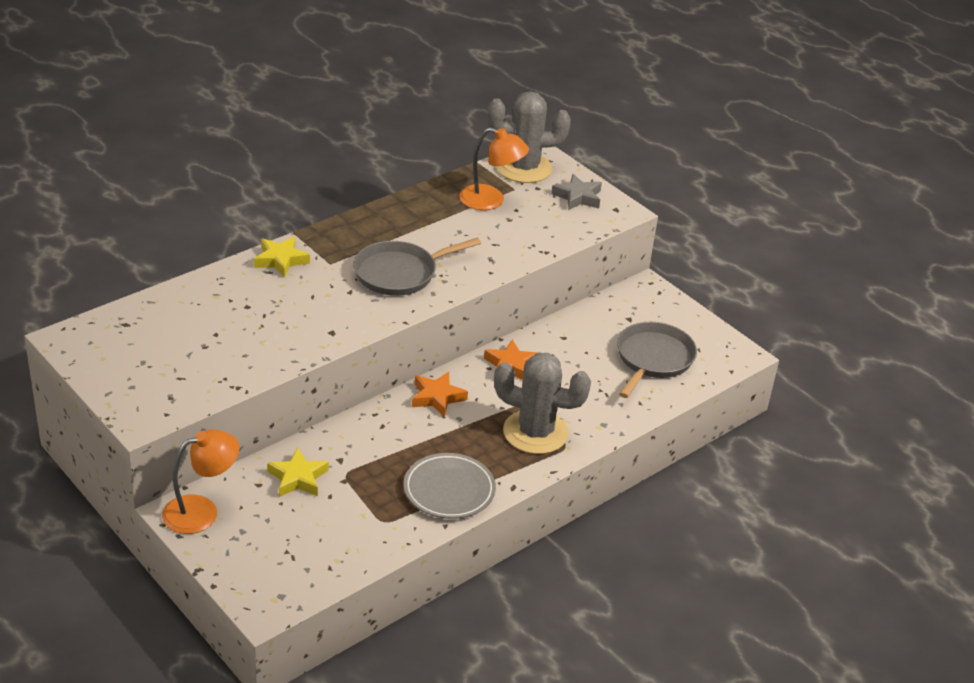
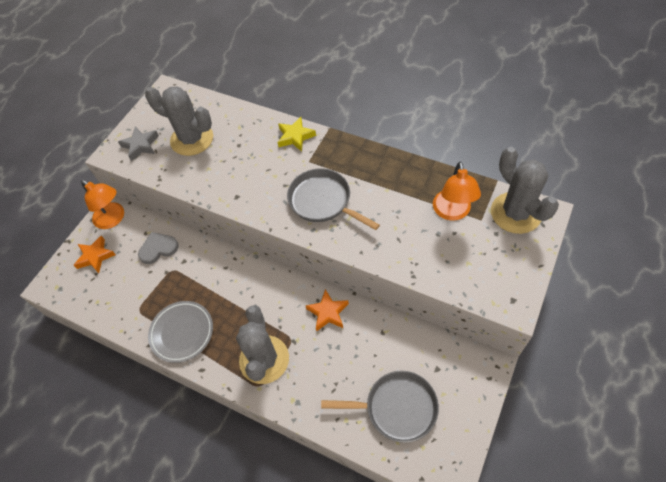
camera: 75 degrees right, 20 degrees up
yellow star [267,448,329,497] -> grey heart [138,232,179,264]
orange star [412,372,468,417] -> orange star moved to [74,236,116,273]
grey star [551,174,602,210] -> grey star moved to [118,127,159,161]
none -> grey cactus [145,86,213,156]

